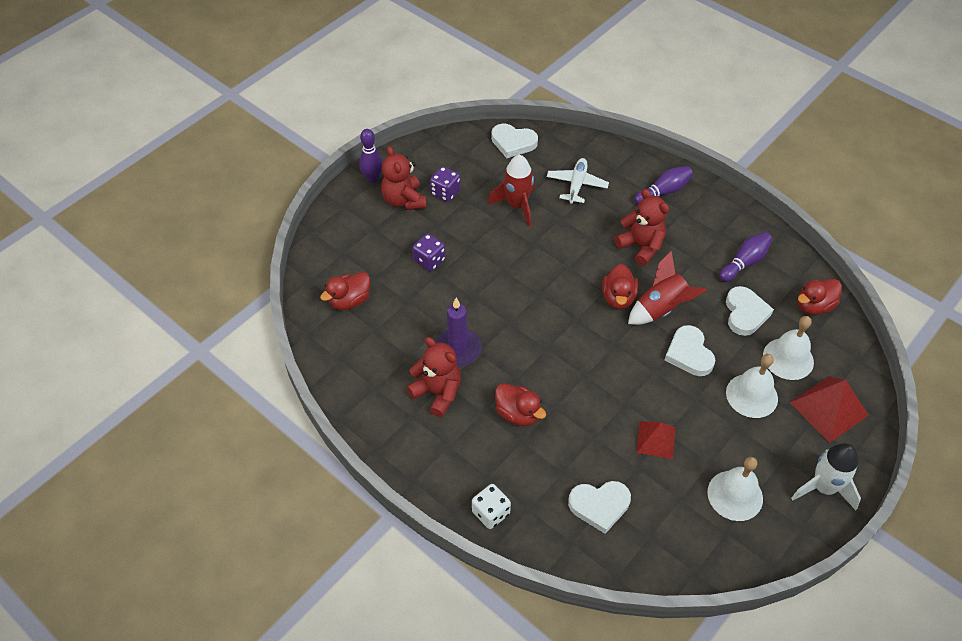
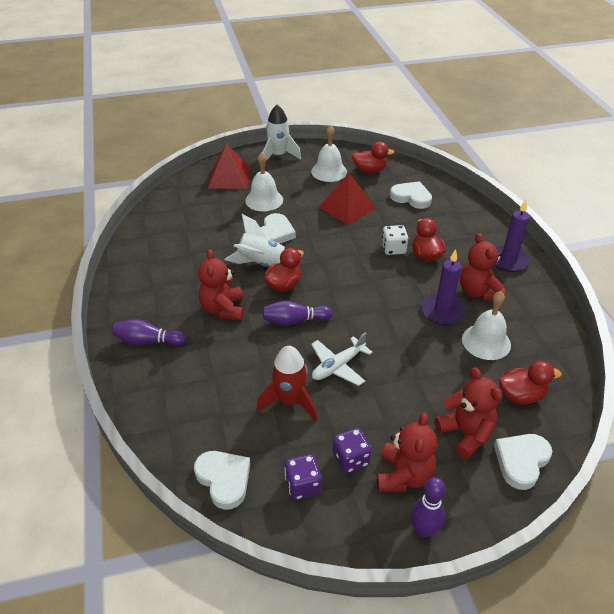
camera: 145 degrees left, 10 degrees down
purple dice [412,234,445,271] -> purple dice moved to [284,454,322,500]
white dice [472,484,511,529] -> white dice moved to [381,225,408,255]
white plane [547,158,609,204] -> white plane moved to [311,332,373,386]
red rocket [628,250,707,325] -> white rocket [225,214,287,267]
red pyramid [636,422,676,459] -> red pyramid [319,173,376,225], size x1.55
purple bowling pin [719,232,772,282] -> purple bowling pin moved to [263,300,333,326]
white heart [726,286,774,336] -> white heart moved to [494,434,552,490]
white bell [763,316,814,380] -> white bell moved to [462,291,511,360]
red duck [798,279,842,315] -> red duck moved to [352,142,394,173]
none -> red teddy bear [435,367,503,459]
none -> purple candle [495,200,530,272]

